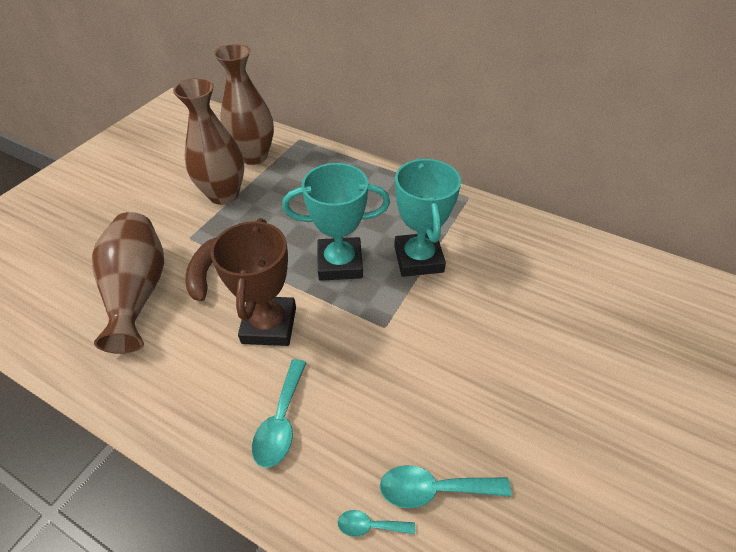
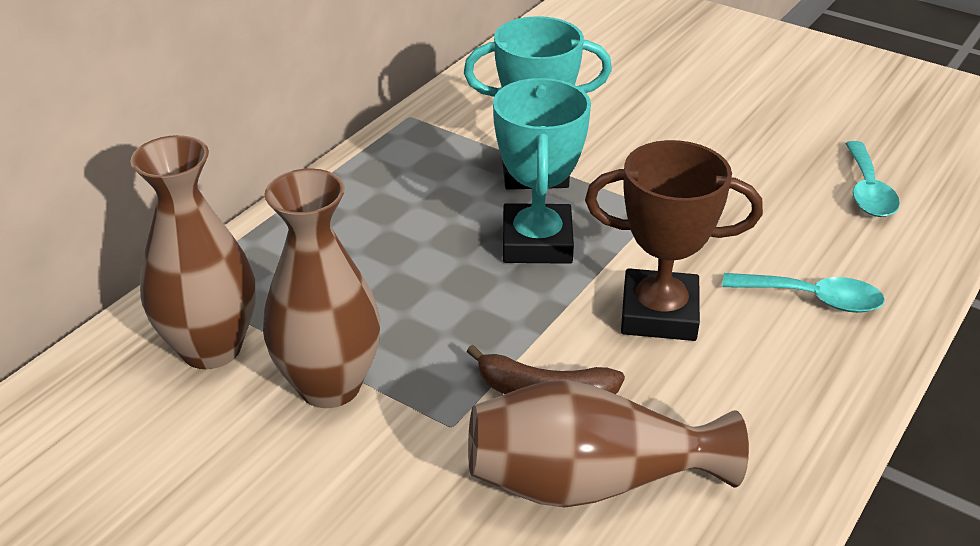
camera: 85 degrees left, 10 degrees down
turquoise spoon [338,510,415,537] -> none

